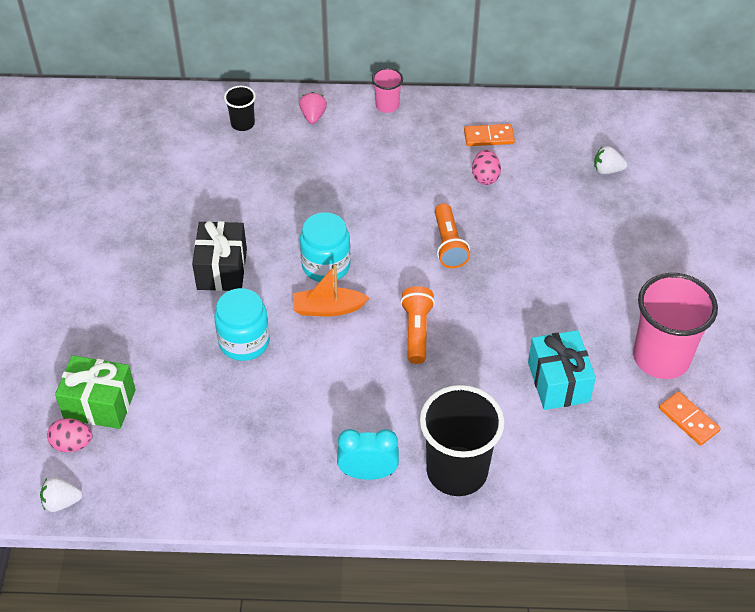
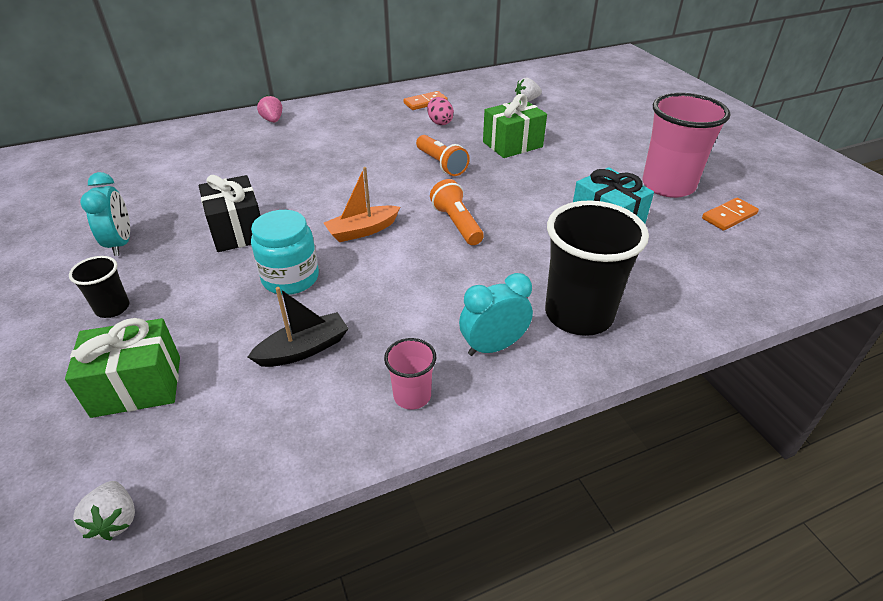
camera: 25 degrees left, 10 degrees down
white strawberry [40,477,83,512] -> white strawberry turned 75 degrees counterclockwise [73,481,135,540]
pink egg [47,418,93,452] -> none
black cup [224,86,256,131] -> black cup moved to [69,256,129,318]
turquoise jar [300,212,351,282] -> none
pink cup [372,68,403,113] -> pink cup moved to [384,338,436,410]
orange domino [659,391,721,446] -> orange domino turned 60 degrees counterclockwise [702,198,759,231]
none -> turquoise clock [80,172,130,256]
none -> black boat [248,287,349,367]
none -> green gift [483,94,547,158]

